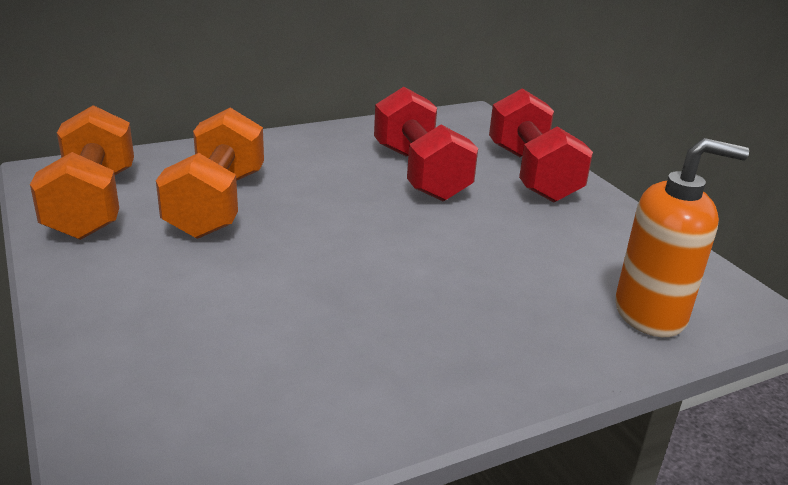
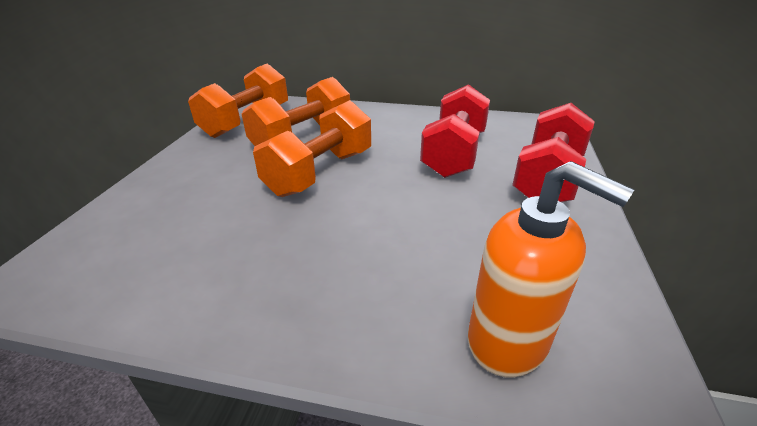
camera: 40 degrees right, 5 degrees up
none -> orange dumbbell [253,100,371,197]

